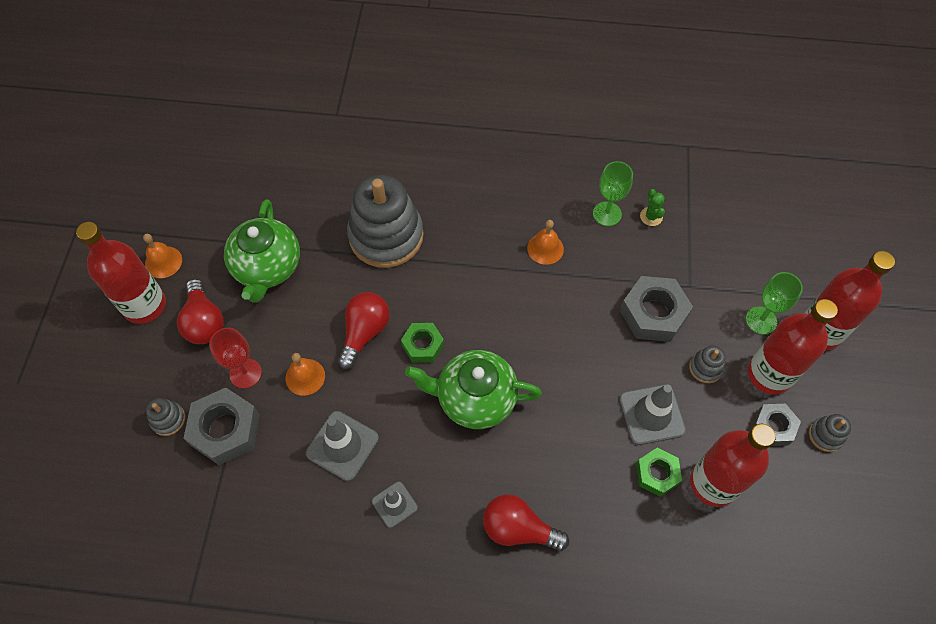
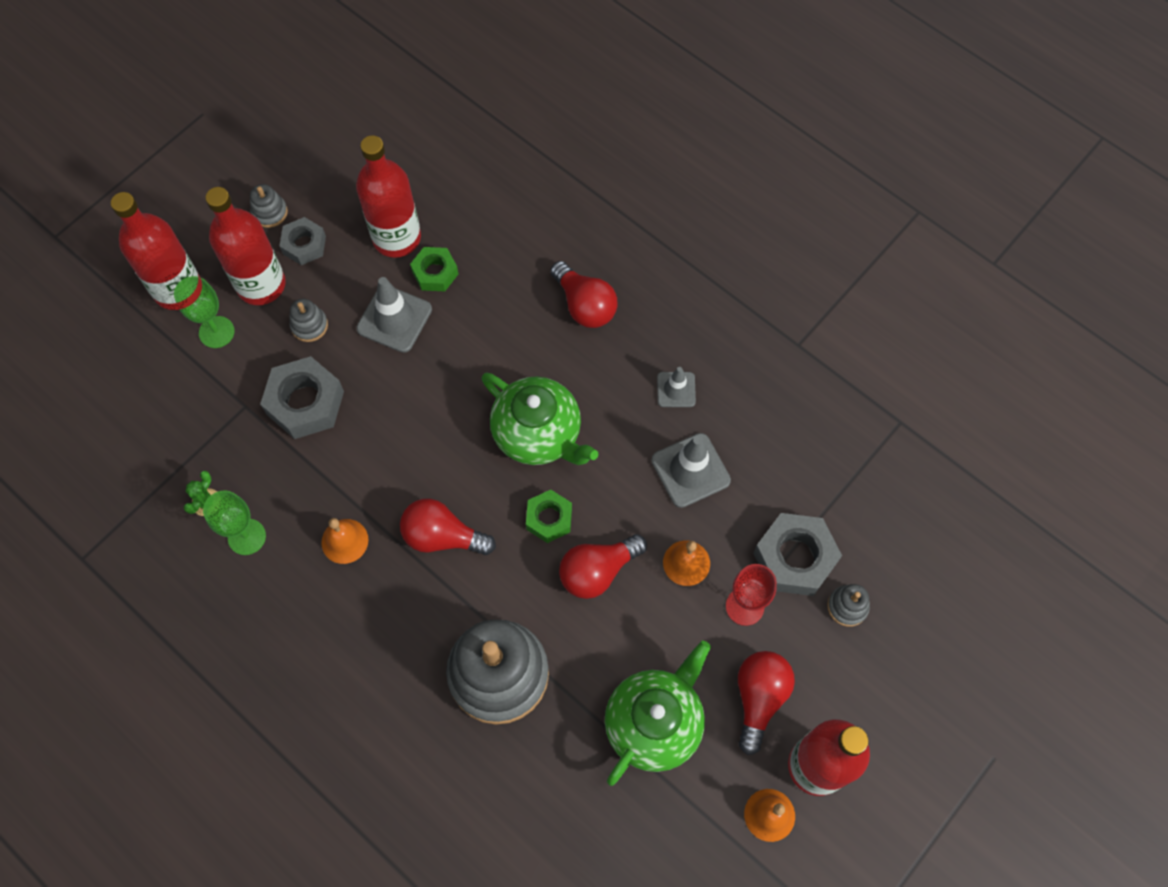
camera: 145 degrees left, 5 degrees up
none -> red light bulb [400,499,496,555]

